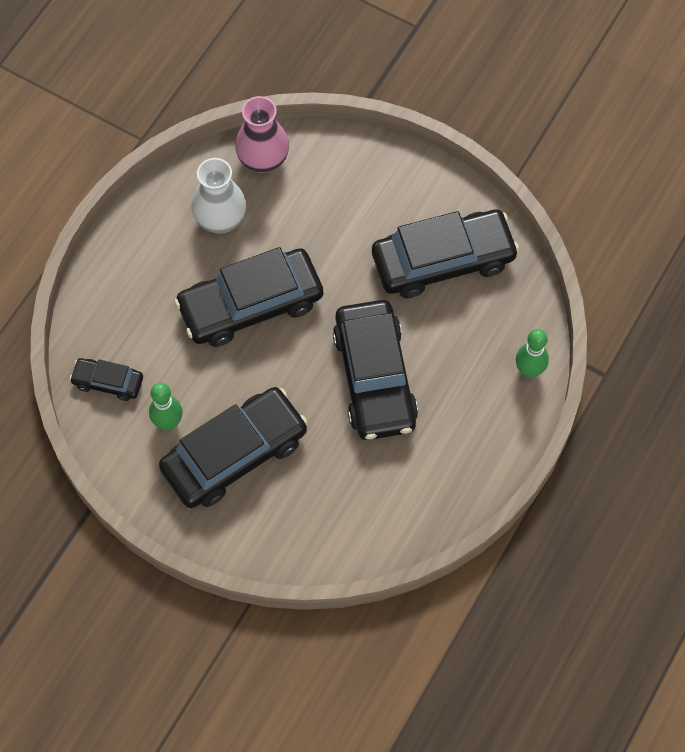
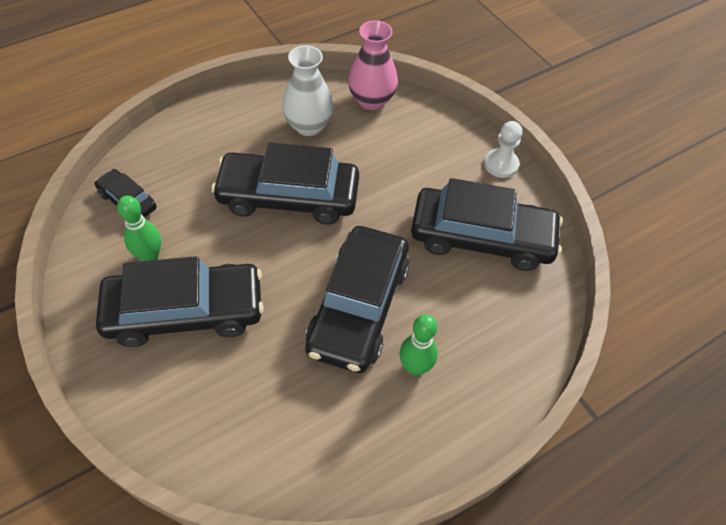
camera: 25 degrees right, 10 degrees down
green bowling pin [516,329,549,378] -> green bowling pin moved to [400,315,438,375]
none -> white pawn [484,121,522,178]

